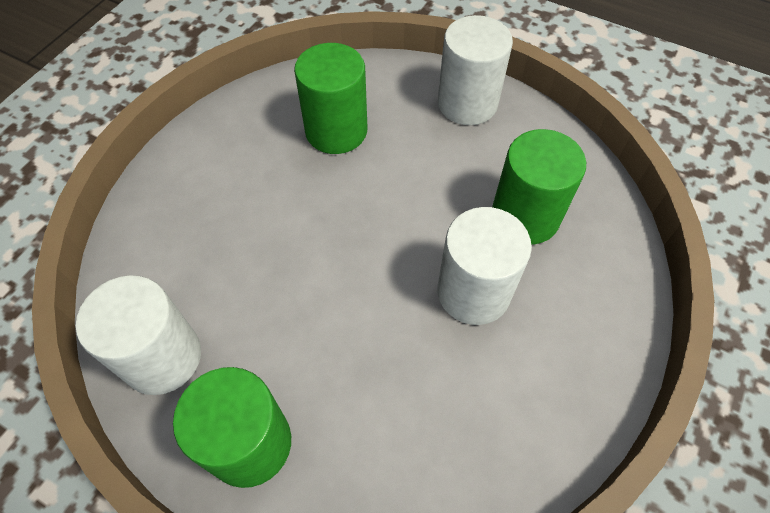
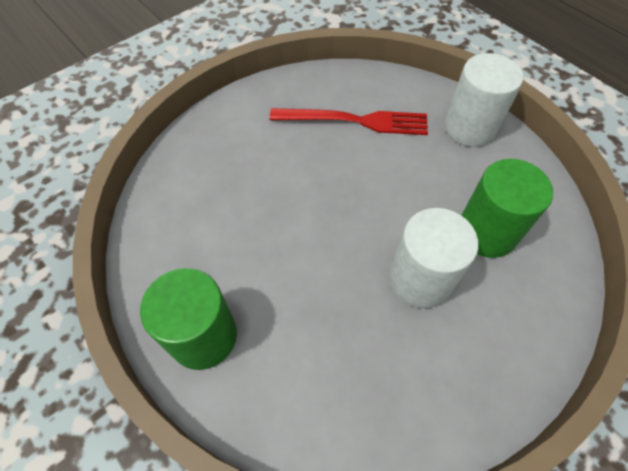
camera: 20 degrees right, 0 degrees up
white cylinder [76,275,201,395] -> none
green cylinder [294,43,367,154] -> red fork [270,108,428,135]

